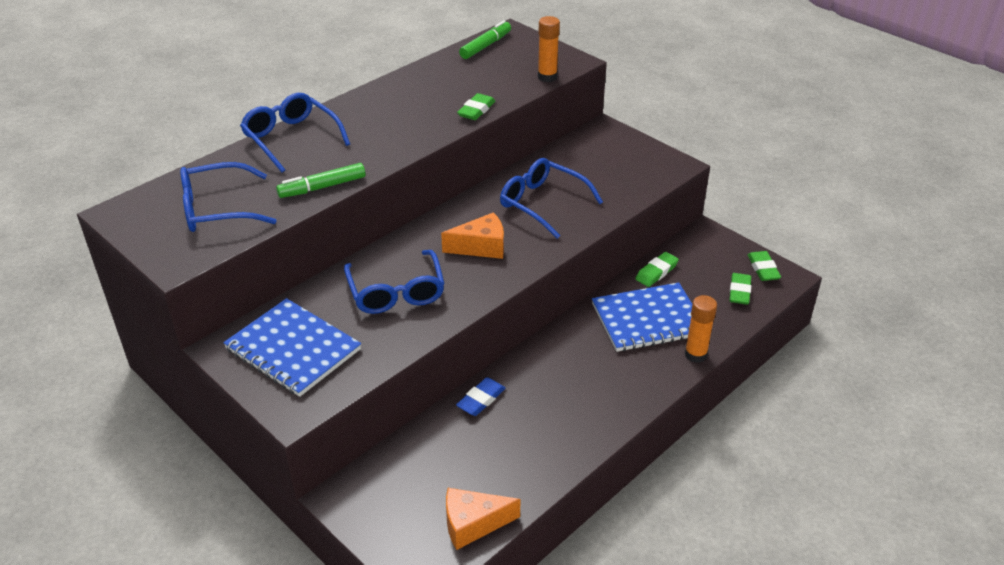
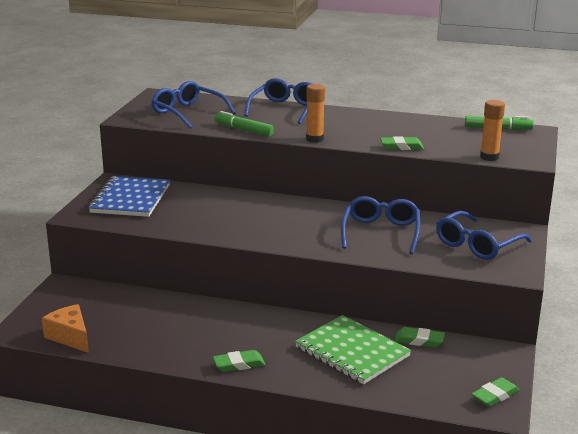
camera: 60 degrees right, 15 degrees down
blue glasses [344,250,445,314] -> blue glasses moved to [436,211,532,260]
orange cheese [441,212,504,259] -> none
blue eraser [456,377,506,416] -> none
blue notebook [592,282,692,352] -> green notebook [295,315,411,385]
orange glue stick [685,295,717,363] -> orange glue stick moved to [306,84,325,143]
green eraser [729,273,751,305] -> green eraser moved to [213,350,265,372]

